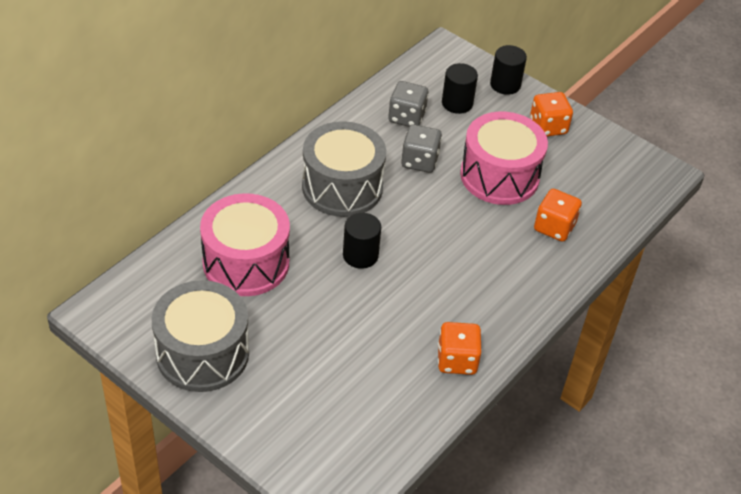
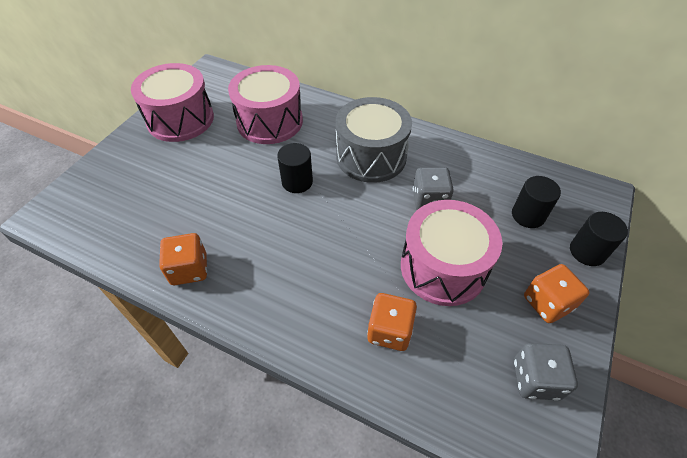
camera: 80 degrees right, 5 degrees up
grey drum [152,280,249,392] -> pink drum [131,63,214,142]
grey dice [388,81,428,127] -> grey dice moved to [514,343,578,401]

